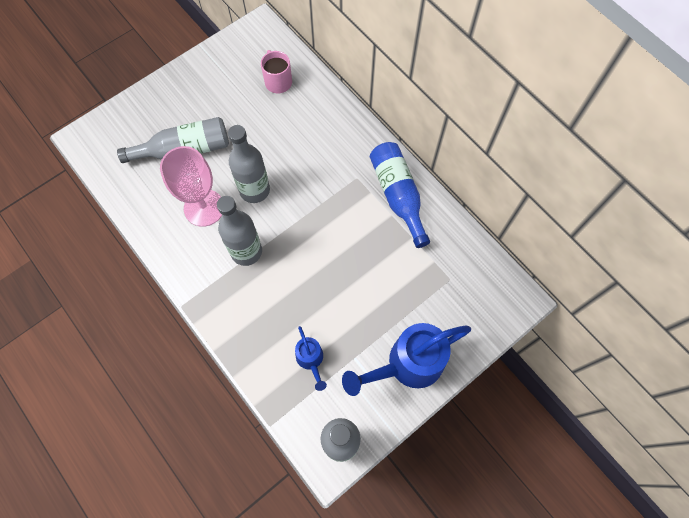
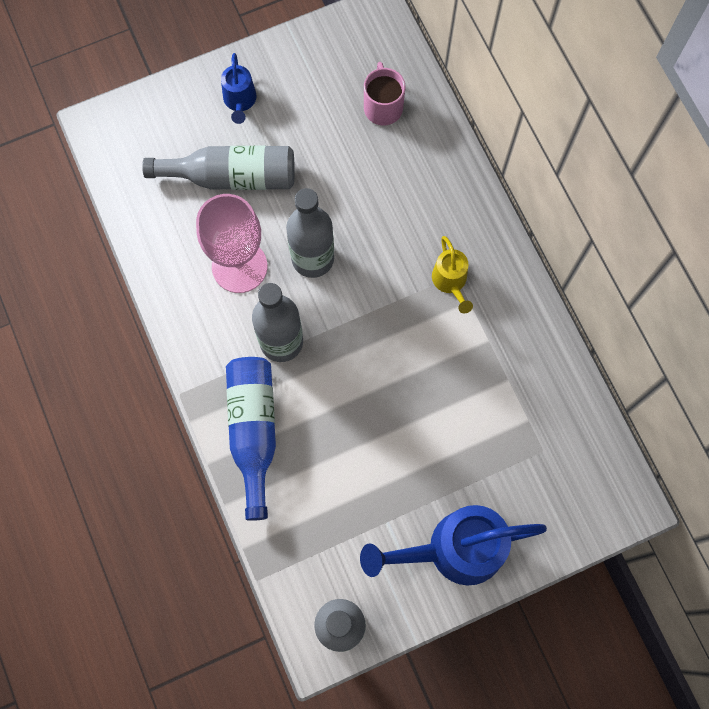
camera: 15 degrees right, 5 degrees up
blue watering can [295,326,327,391] -> blue watering can moved to [221,53,256,124]
blue bottle [370,142,430,248] -> blue bottle moved to [226,357,276,521]
none -> yellow watering can [432,236,473,314]

